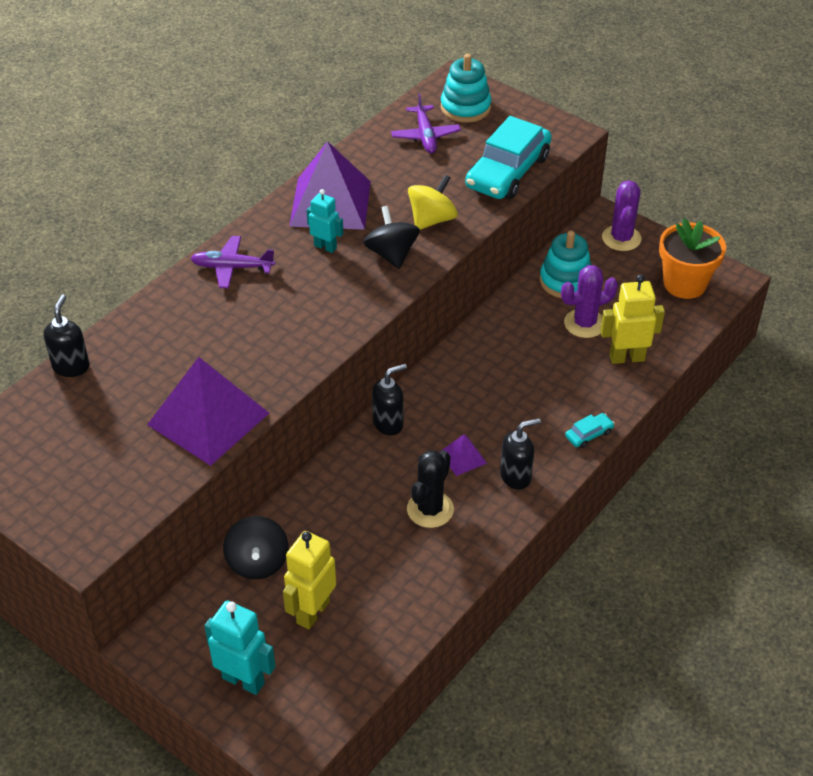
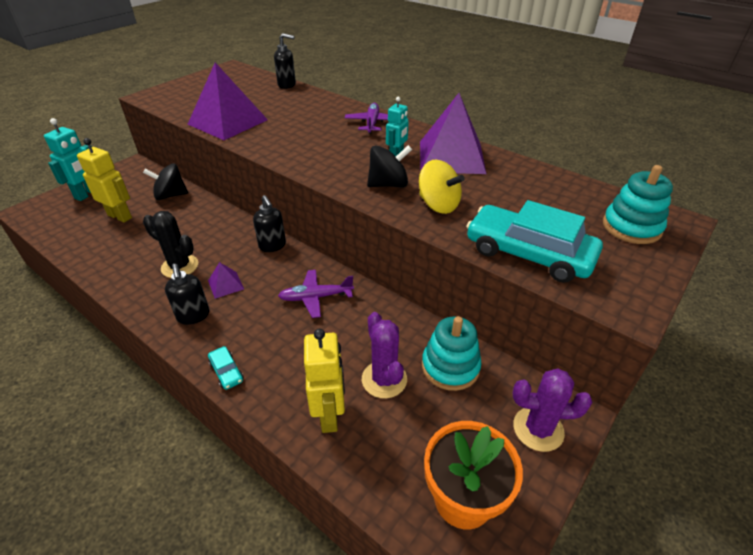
camera: 90 degrees right, 5 degrees down
purple plane [391,93,461,153] -> purple plane moved to [278,270,354,318]

